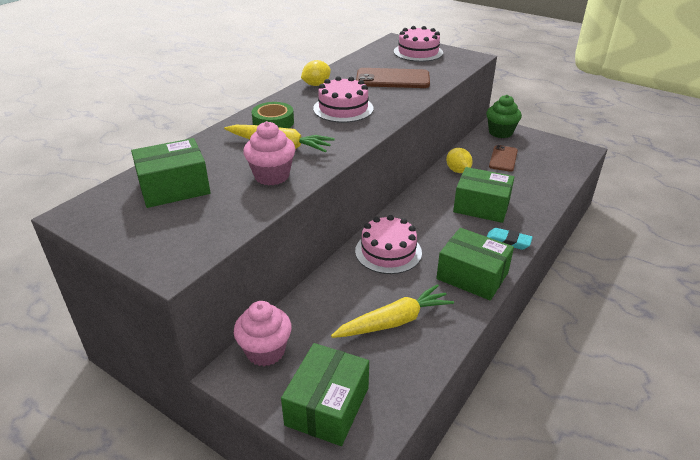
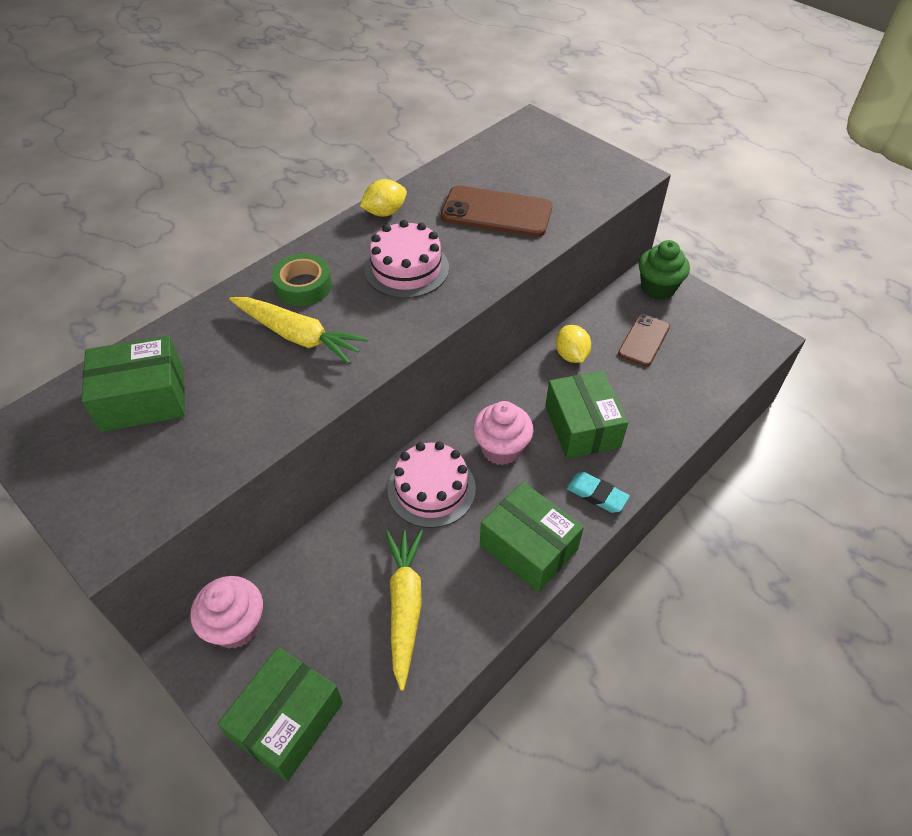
camera: 10 degrees right, 15 degrees up
pink cupcake [243,121,296,185] -> pink cupcake moved to [473,401,533,465]
yellow carrot [331,284,454,338] -> yellow carrot turned 75 degrees counterclockwise [385,529,423,691]
pink cake [394,26,443,62] -> none
green box [453,167,514,223] -> green box turned 45 degrees clockwise [545,370,628,459]

